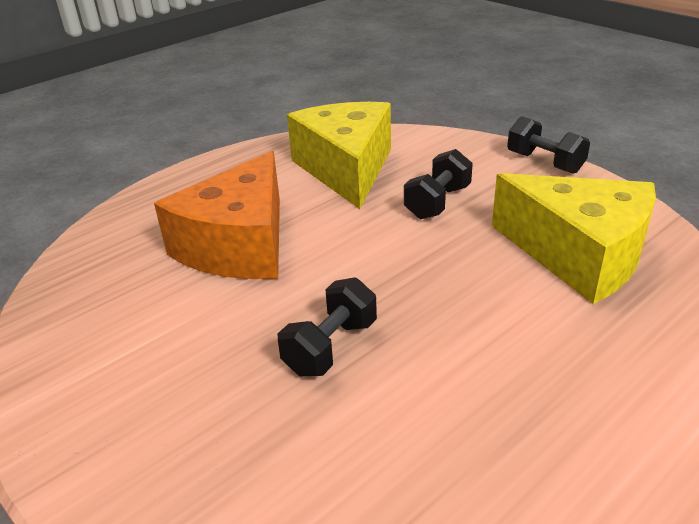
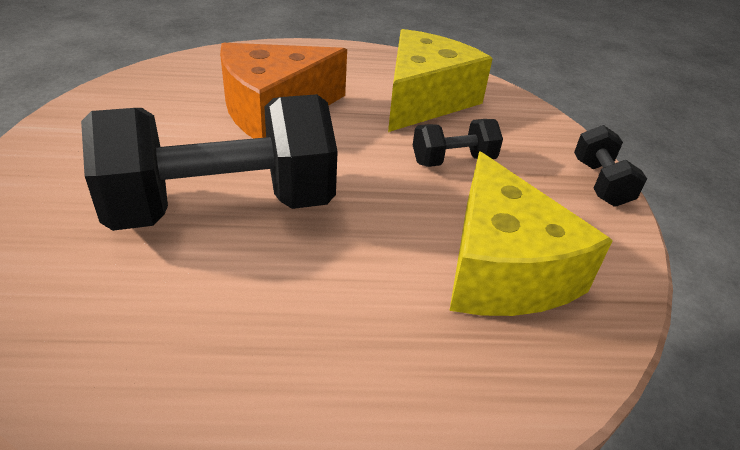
camera: 35 degrees right, 5 degrees up
black dumbbell [278,277,377,376] -> black dumbbell [81,94,338,231], size x2.30

